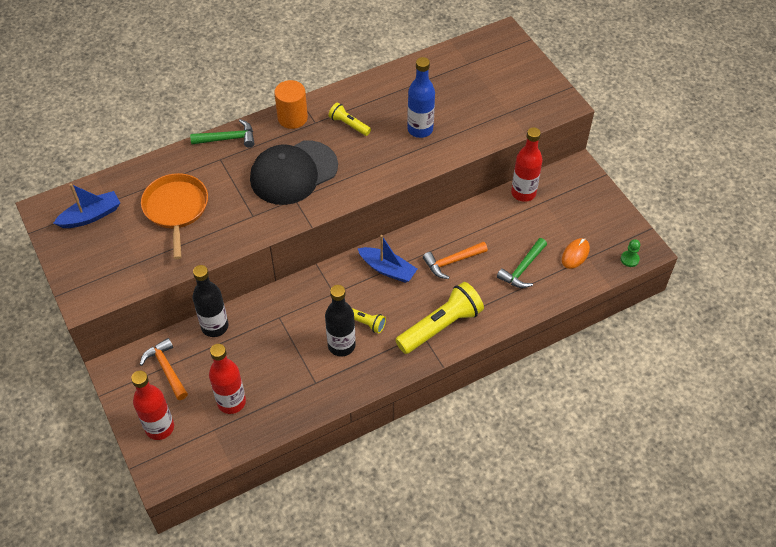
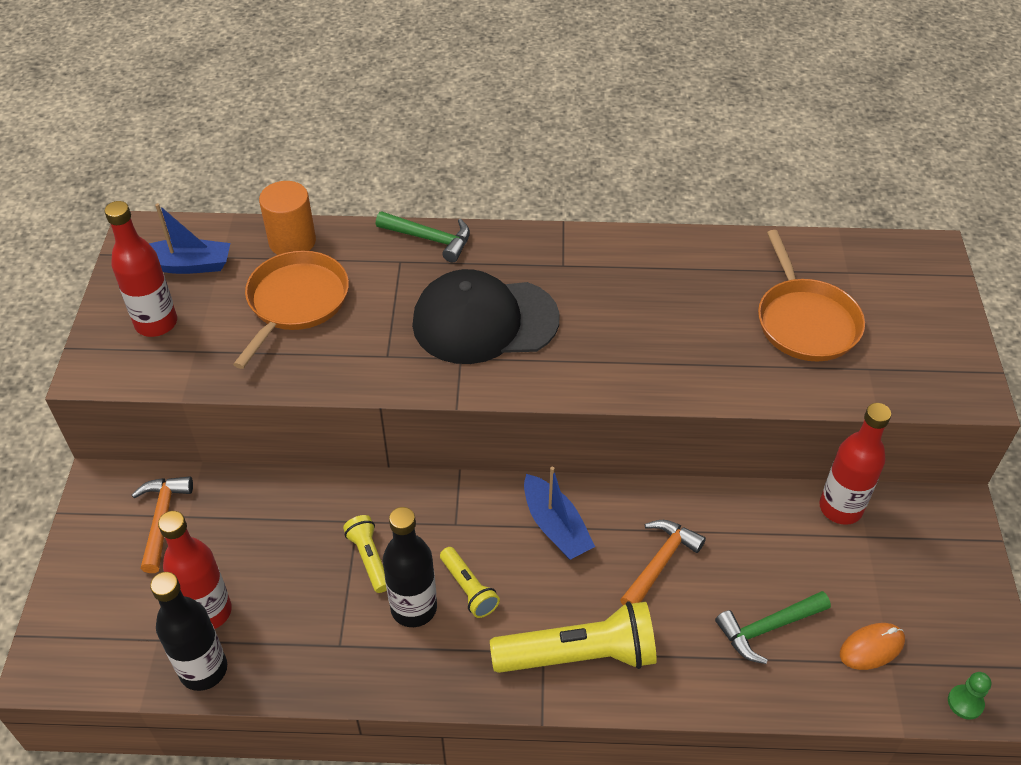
camera: 30 degrees right, 5 degrees down
red bottle [131,371,174,440] -> red bottle moved to [104,201,177,337]
black bottle [193,265,228,337] -> black bottle moved to [150,572,227,691]
orange cylinder [274,80,308,129] -> orange cylinder moved to [259,181,316,255]
yellow flashlight [329,103,371,136] -> yellow flashlight moved to [343,515,387,593]
blue bottle [407,57,435,138] -> none
orange hammer [423,241,488,279] -> orange hammer turned 120 degrees clockwise [620,520,706,605]
none -> orange pan [758,230,865,361]

